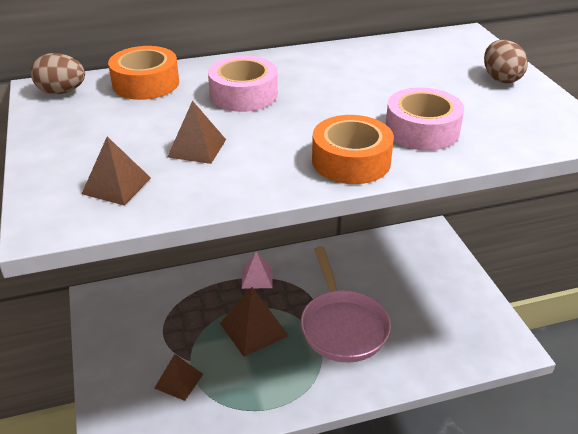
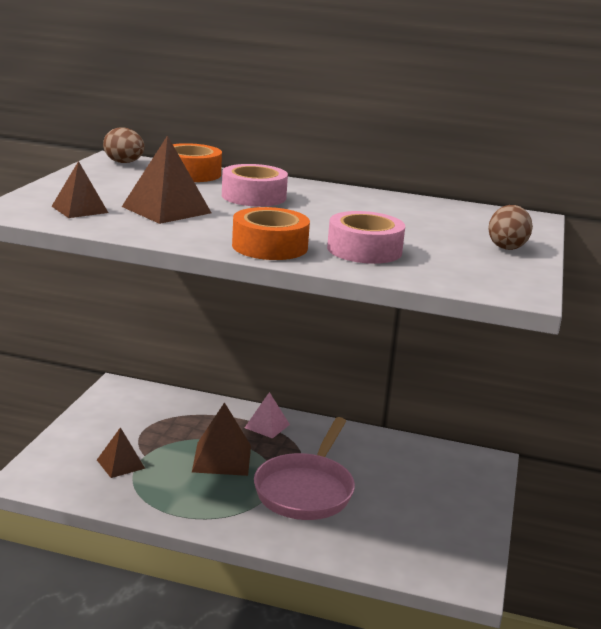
camera: 30 degrees right, 15 degrees down
brown pyramid [167,100,226,164] -> brown pyramid [122,135,211,224], size x1.55

